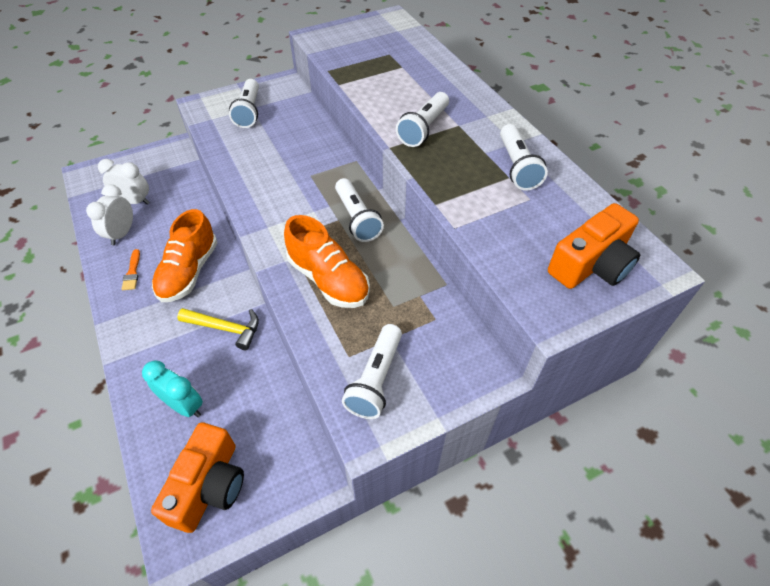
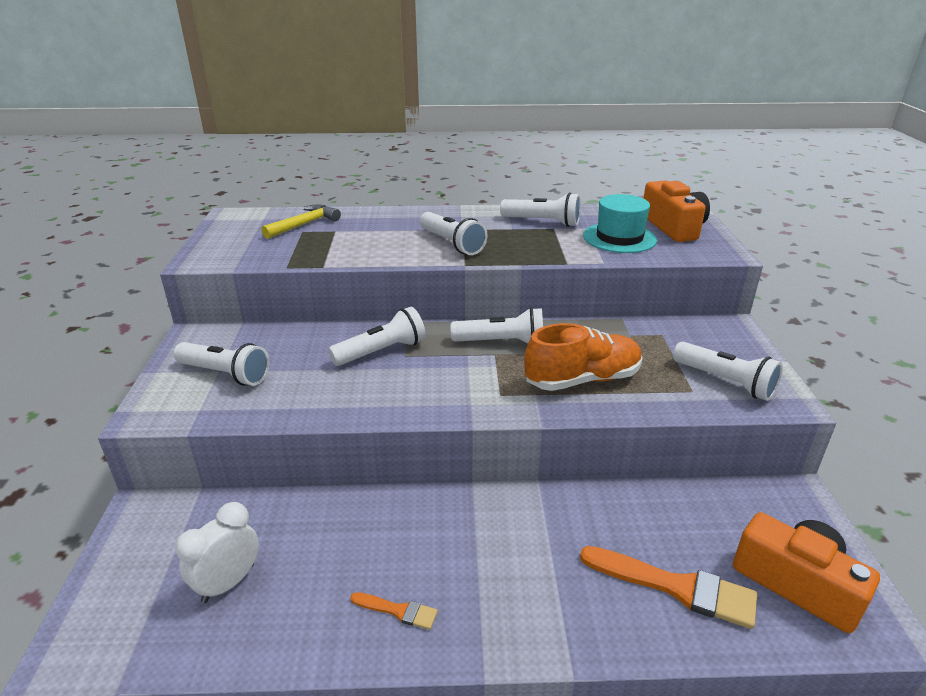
camera: 65 degrees left, 20 degrees down
white clock [86,185,133,245] -> none
turquoise clock [142,361,203,417] -> orange brush [580,546,757,629]
orange shoe [152,209,217,302] -> none
yellow hammer [177,308,259,350] -> yellow hammer moved to [261,204,341,239]
none -> white flashlight [328,307,426,366]
none -> turquoise hat [583,194,657,253]

